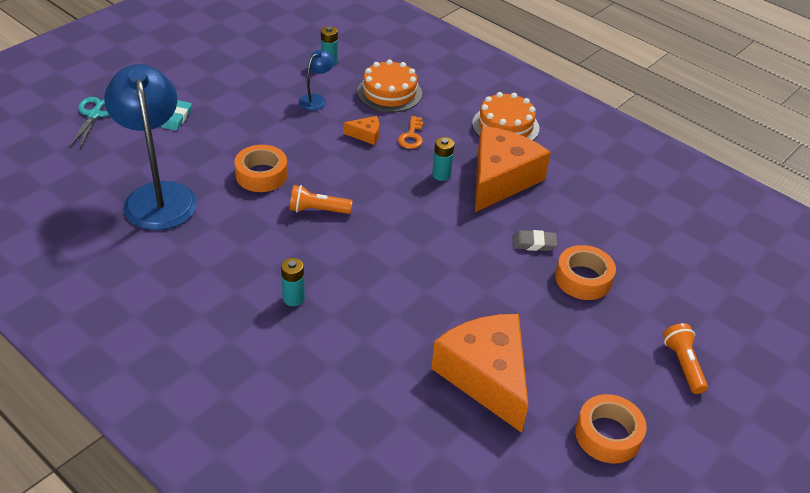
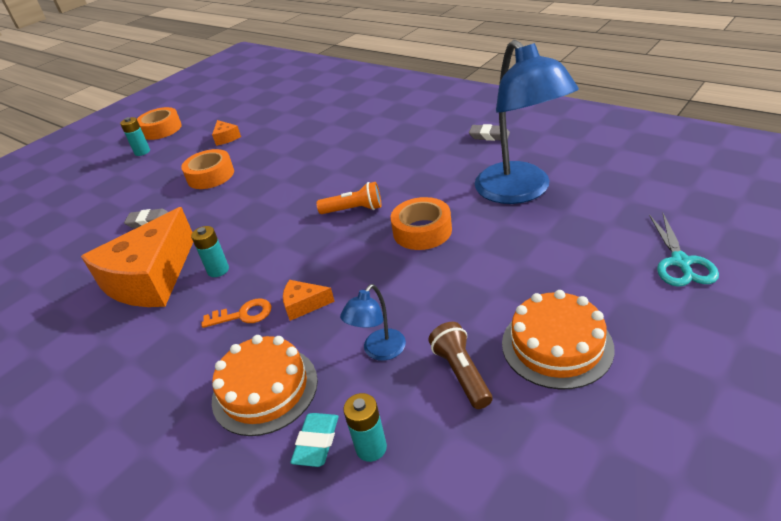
camera: 175 degrees left, 5 degrees down
turquoise eraser [161,100,192,131] -> turquoise eraser moved to [290,413,339,467]
turquoise battery [281,258,305,306] -> turquoise battery moved to [120,117,150,156]
orange key [398,116,423,149] -> orange key turned 75 degrees clockwise [202,299,271,328]
orange cheese [431,314,528,433] -> orange cheese [212,120,241,146], size x0.41
orange cake [472,92,539,141] -> orange cake moved to [502,290,614,390]
orange tape [555,245,616,300] -> orange tape moved to [181,149,234,189]
orange flashlight [663,323,708,394] -> none
none -> brown flashlight [429,322,492,409]
none -> grey eraser [469,124,510,141]

